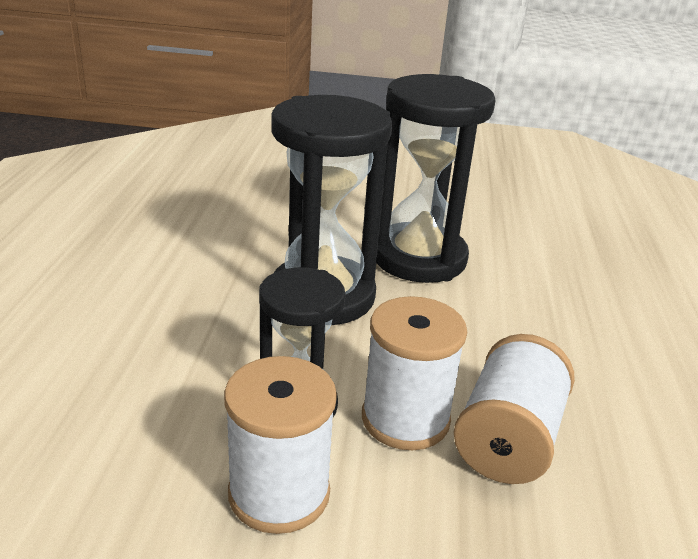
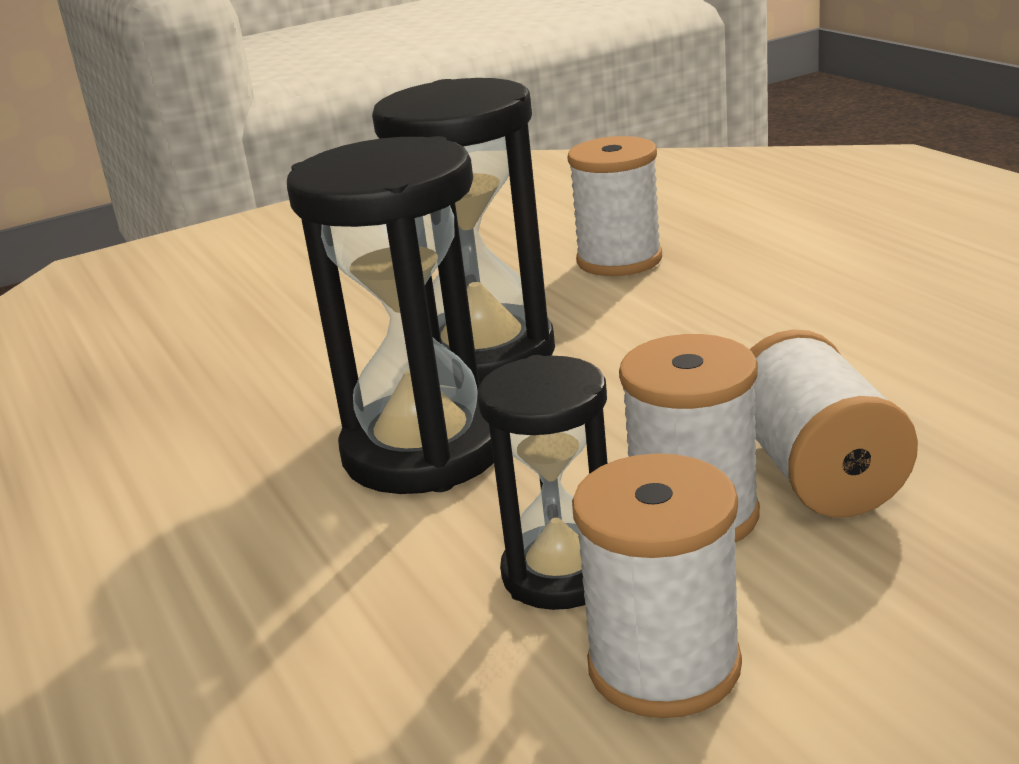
camera: 30 degrees left, 5 degrees down
none -> white spool [567,136,662,276]

